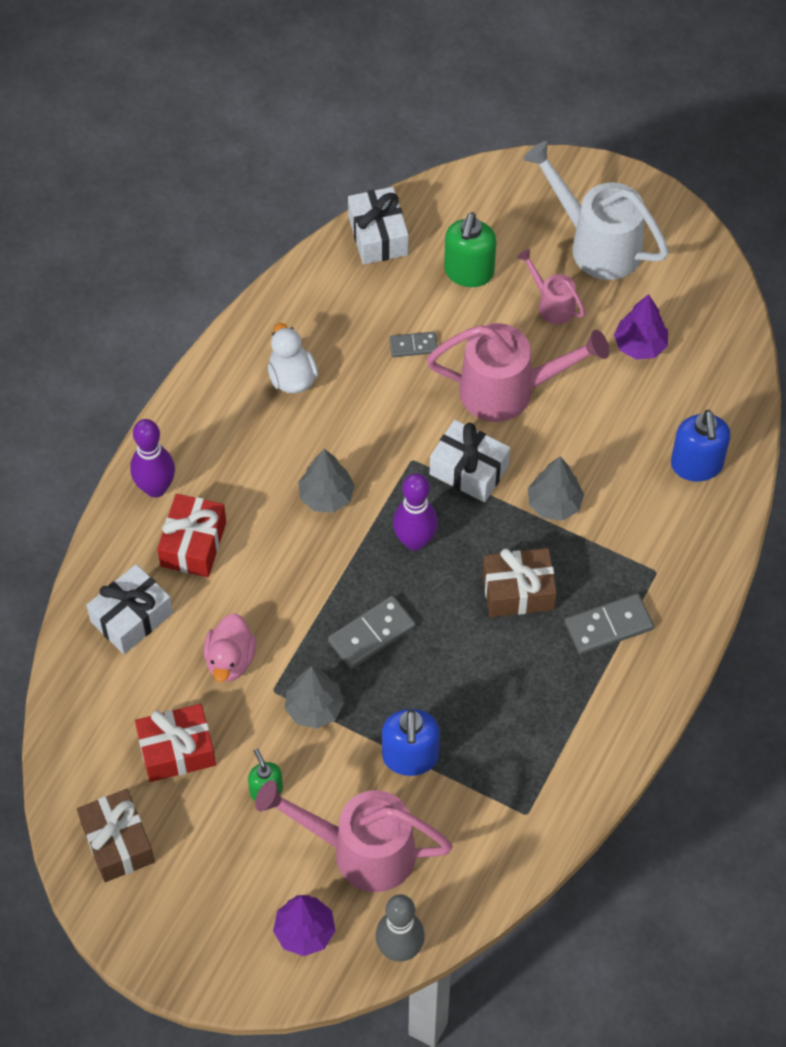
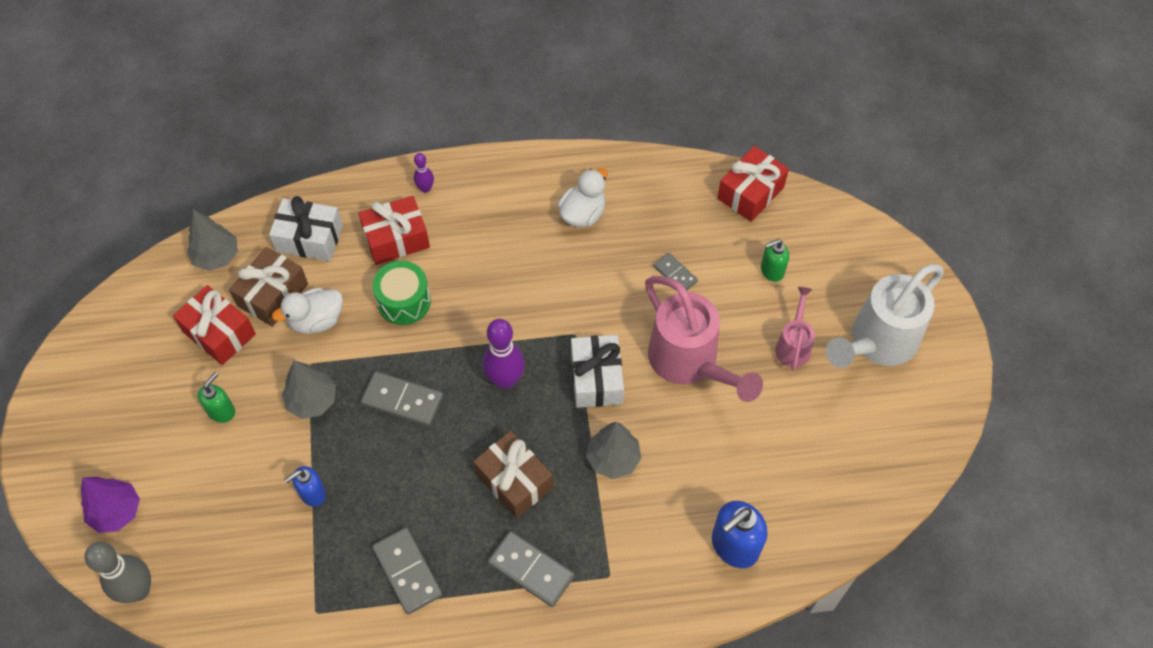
camera: 55 degrees right, 0 degrees up
brown gift [77,789,155,882] -> brown gift moved to [229,247,308,327]
purple bowling pin [130,419,175,498] -> purple bowling pin [414,153,434,193], size x0.53
pink duck [204,613,256,682] -> white duck [272,288,343,334]
pink watering can [255,780,453,892] -> none
grey tree [298,449,355,513] -> grey tree moved to [187,210,238,271]
white gift [348,187,409,264] -> red gift [717,146,789,222]
blue soap dispenser [382,709,440,776] -> blue soap dispenser [284,466,326,507], size x0.60
green soap dispenser [444,212,496,287] -> green soap dispenser [761,239,789,282], size x0.60
white watering can [523,141,669,280] -> white watering can turned 135 degrees counterclockwise [826,264,944,368]
purple tree [614,294,668,360] -> none
none -> green drum [372,261,431,325]
none -> grey domino [372,527,442,615]

